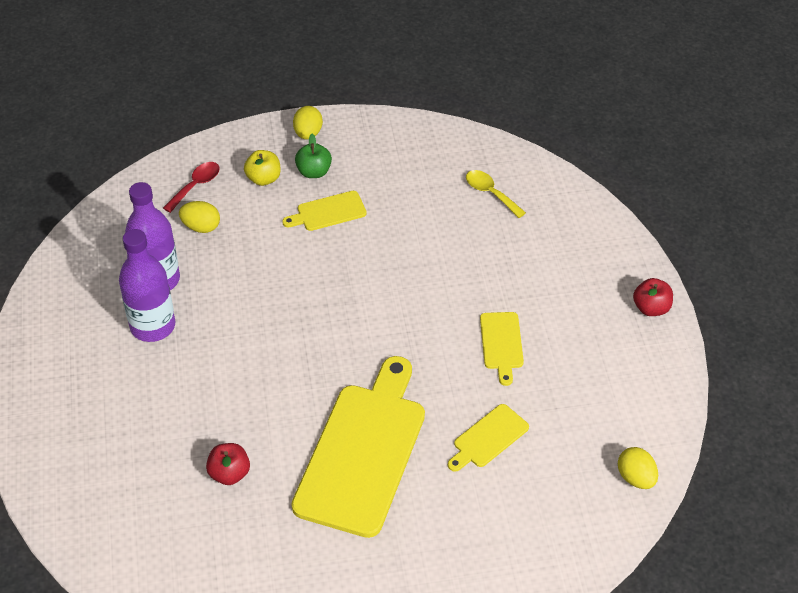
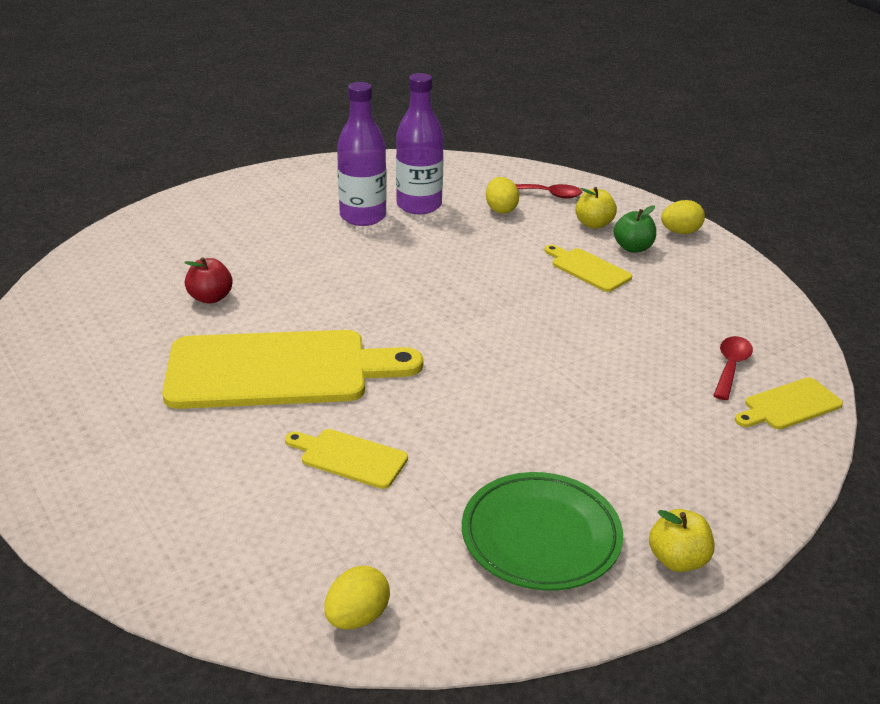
camera: 65 degrees right, 15 degrees down
yellow spoon [466,170,526,218] -> red spoon [713,336,753,400]
yellow cutting board [480,312,524,386] -> yellow cutting board moved to [735,377,843,430]
red apple [633,278,673,316] -> yellow apple [649,509,714,572]
none -> green plate [462,472,623,590]

